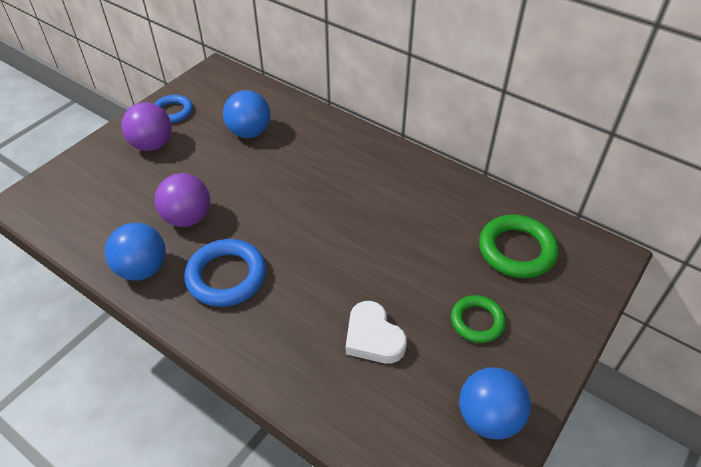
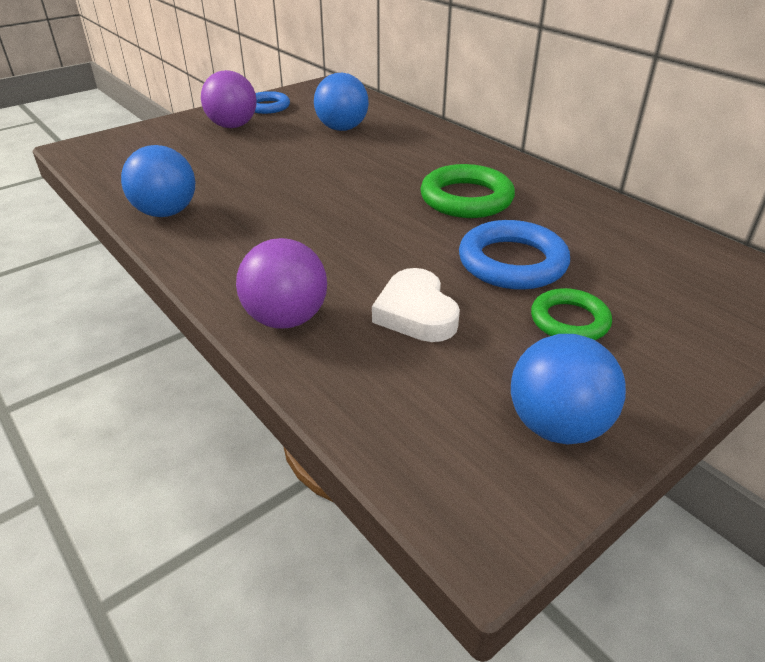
camera: 15 degrees right, 10 degrees down
purple ball [155,173,210,227] -> purple ball moved to [236,238,327,329]
blue ring [184,239,266,307] -> blue ring moved to [459,220,570,290]
green ring [479,215,559,278] -> green ring moved to [420,164,515,218]

